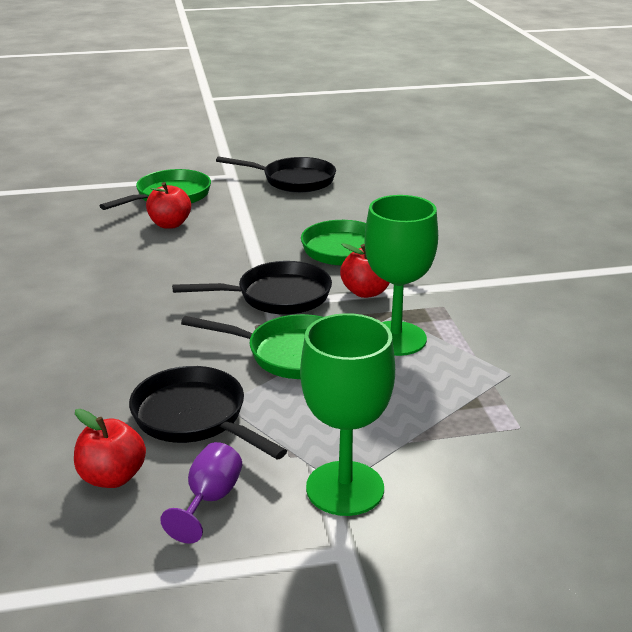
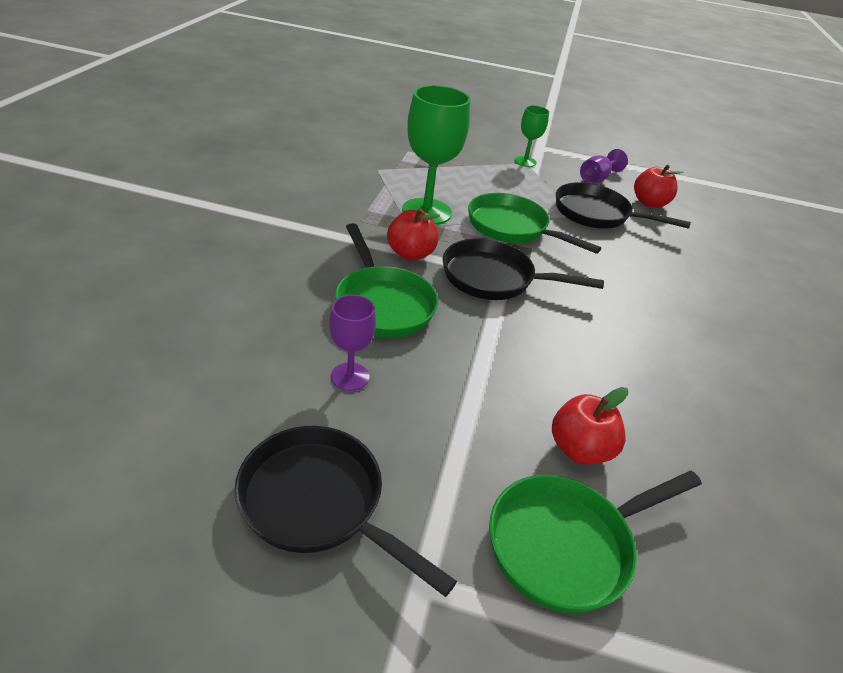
camera: 160 degrees left, 10 degrees up
black pan [129,366,287,460] -> black pan turned 135 degrees clockwise [556,182,691,229]
green goblet [300,313,395,516] -> green goblet [514,106,549,167], size x0.54
none -> purple goblet [329,294,376,391]

